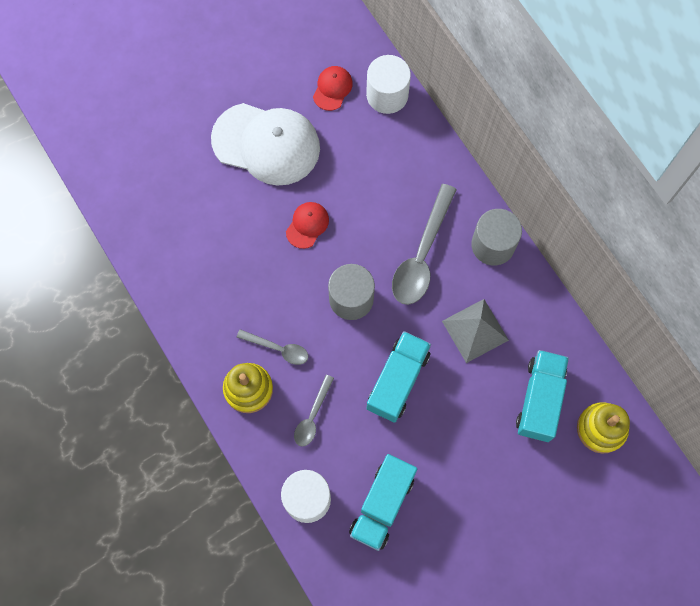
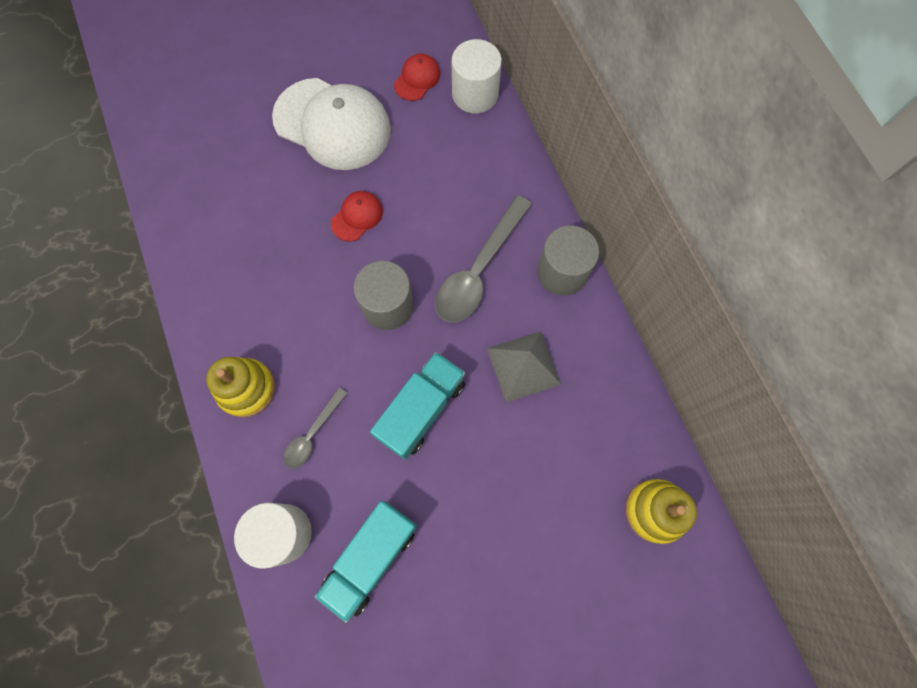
camera: 10 degrees right, 0 degrees up
grey spoon [237,329,308,365] -> none
turquoise truck [516,350,569,442] -> none

